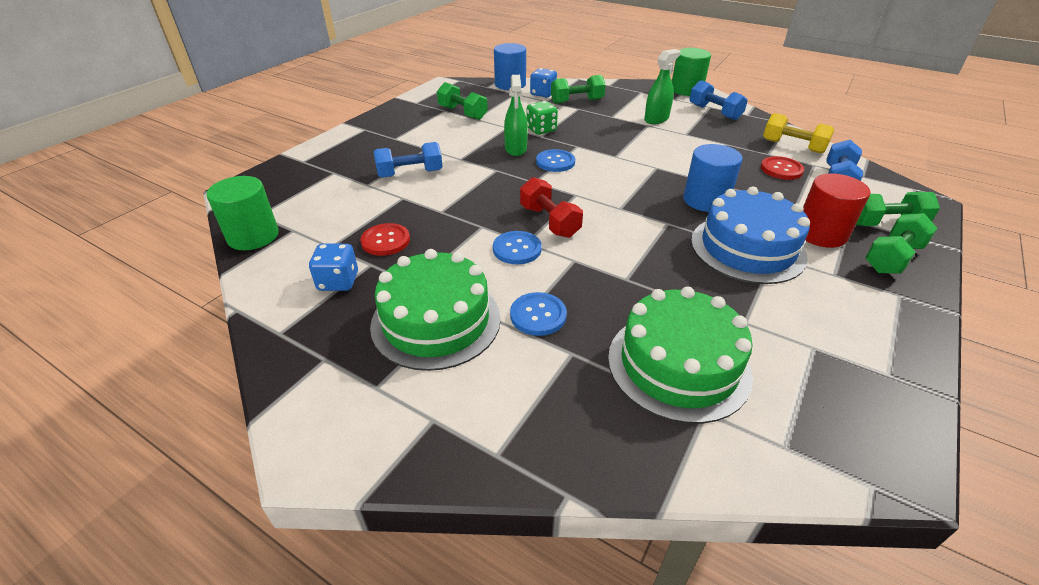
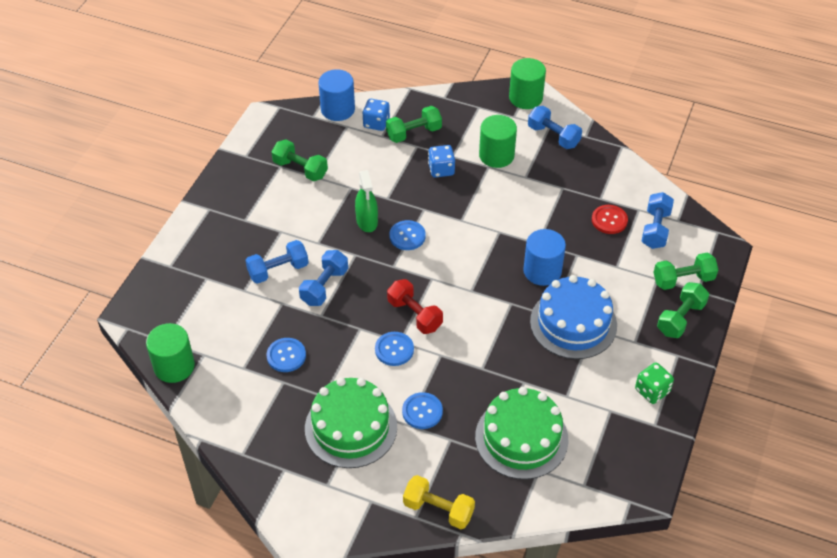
camera: 10 degrees left, 10 degrees up
blue dice [309,244,358,291] -> blue dice moved to [428,145,455,178]
red button [360,223,410,256] -> blue button [266,338,306,372]
green dice [526,101,558,135] -> green dice moved to [635,362,674,404]
green spray bottle [644,49,681,124] -> green cylinder [479,115,517,168]
yellow dumbbell [763,113,834,153] -> yellow dumbbell moved to [403,475,475,529]
red cylinder [803,173,870,248] -> none
none -> blue dumbbell [299,250,348,306]

